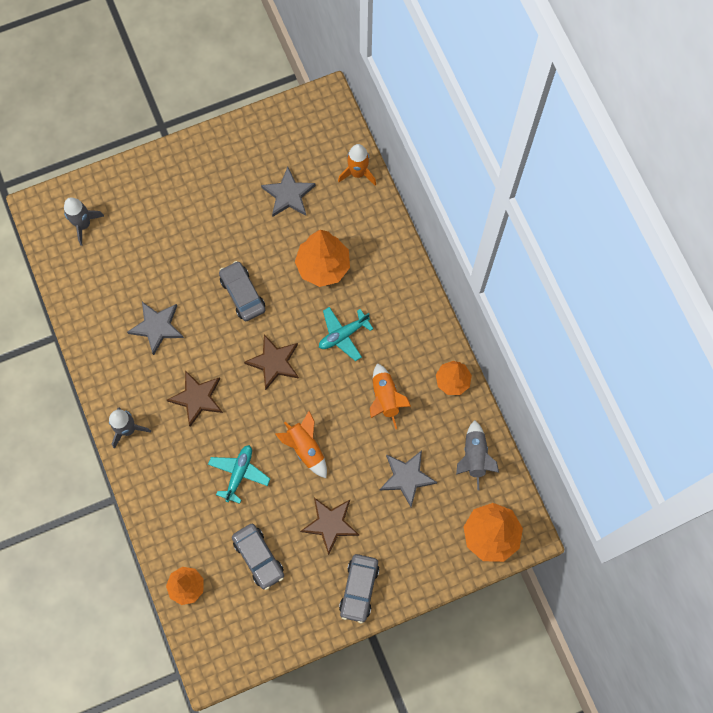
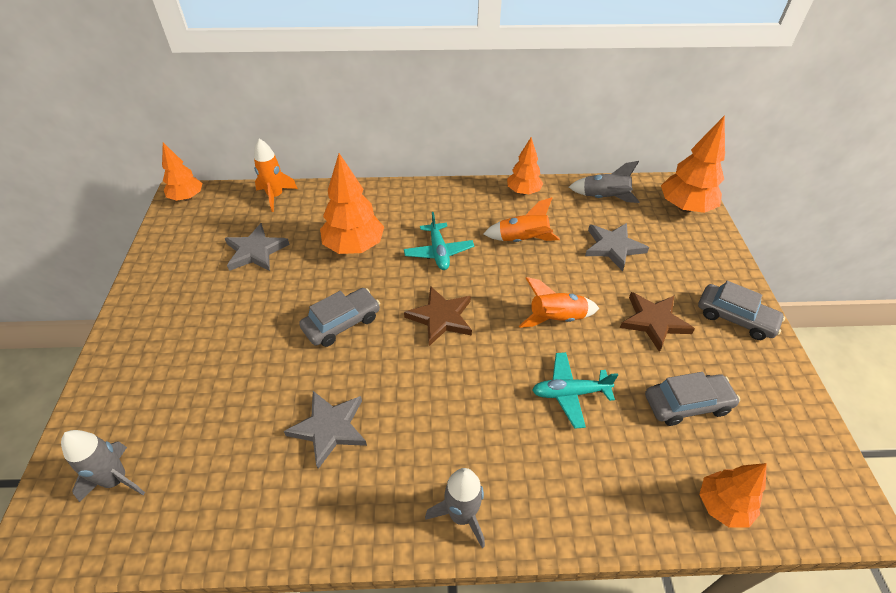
camera: 70 degrees left, 25 degrees down
brown star [167,370,223,427] -> none
turquoise plane [208,445,270,504] -> turquoise plane turned 45 degrees counterclockwise [532,352,618,429]
grey car [219,261,265,321] -> grey car turned 150 degrees clockwise [299,288,380,347]
none -> orange tree [162,143,202,201]

